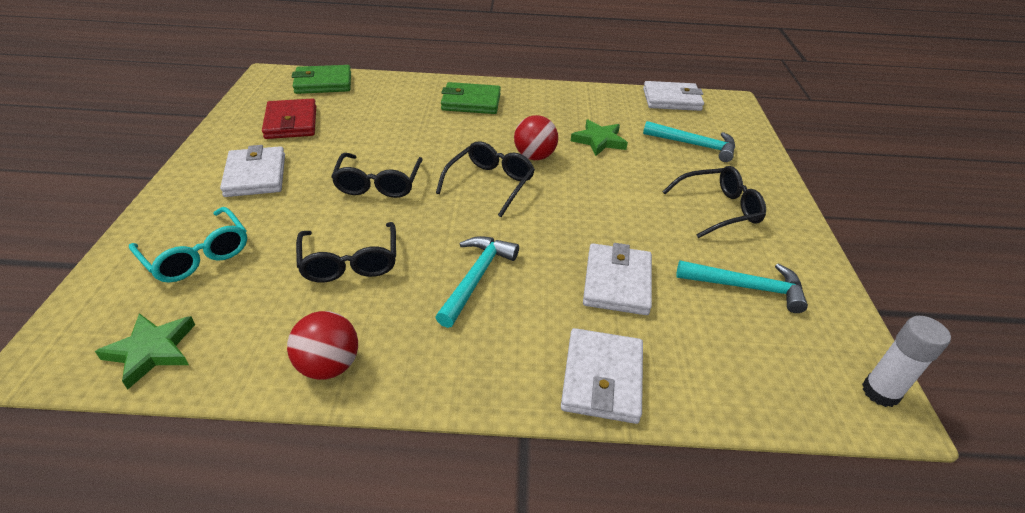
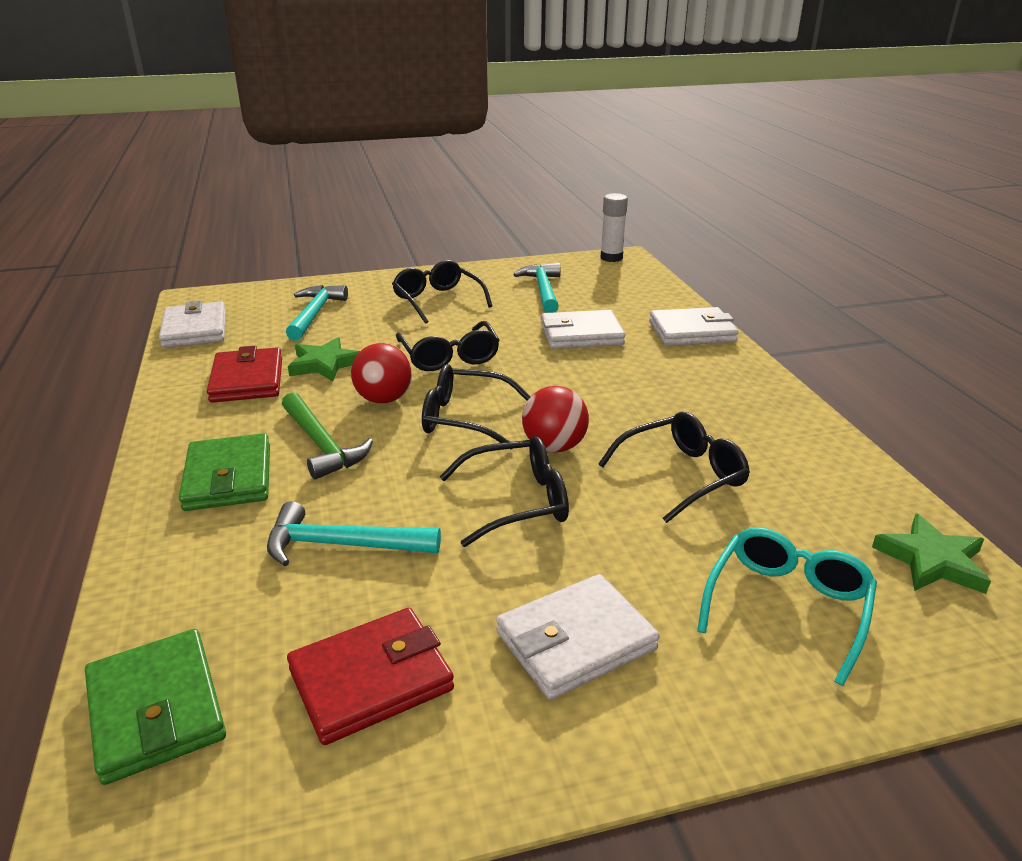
camera: 105 degrees left, 10 degrees down
red ball [287,311,358,380] -> red ball moved to [522,386,589,452]
turquoise hammer [435,236,519,328] -> turquoise hammer moved to [267,501,441,566]
none -> red wallet [207,346,282,403]
none -> green hammer [282,392,373,480]
none -> black glasses [396,321,500,371]

